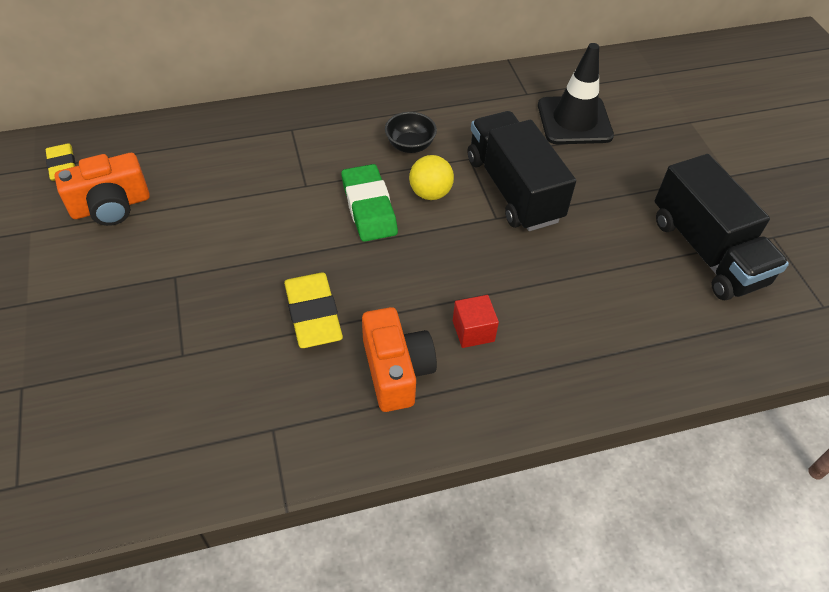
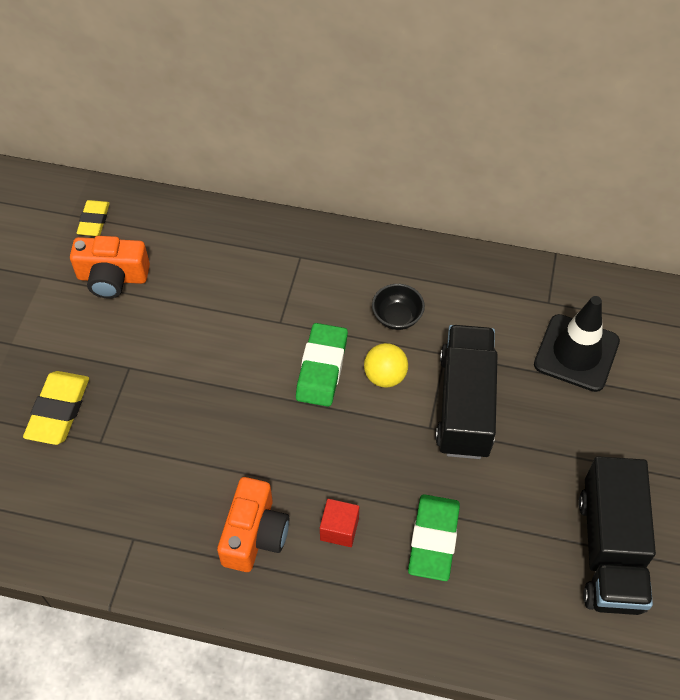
camera: 30 degrees right, 5 degrees up
yellow eraser [284,272,343,348] -> yellow eraser moved to [23,371,89,445]
none -> green eraser [408,494,460,581]

